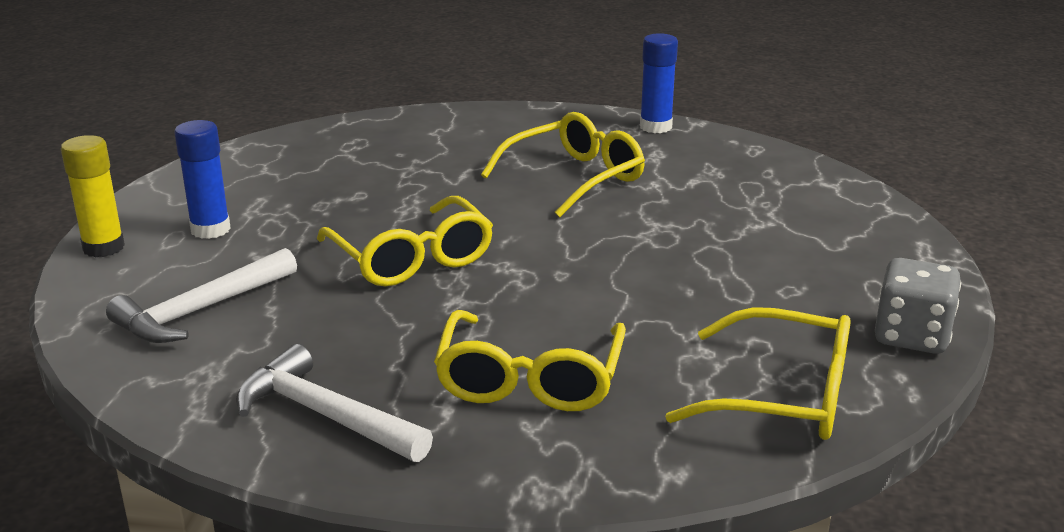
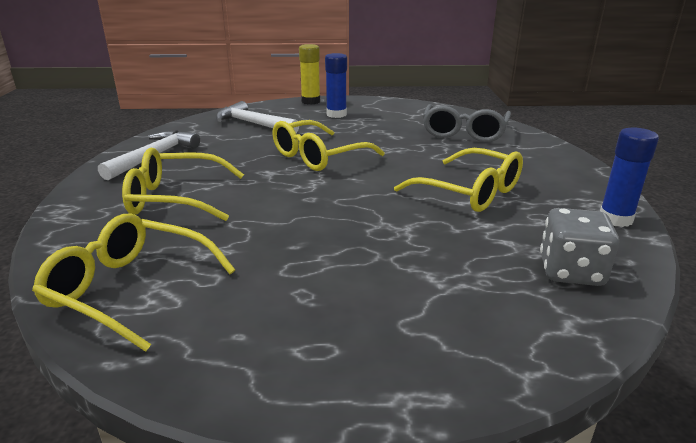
camera: 80 degrees right, 0 degrees up
yellow glasses [665,307,851,440] -> yellow glasses turned 105 degrees clockwise [32,213,235,352]
grey dice [875,258,961,354] -> grey dice moved to [540,208,619,286]
none -> grey glasses [423,104,511,142]

